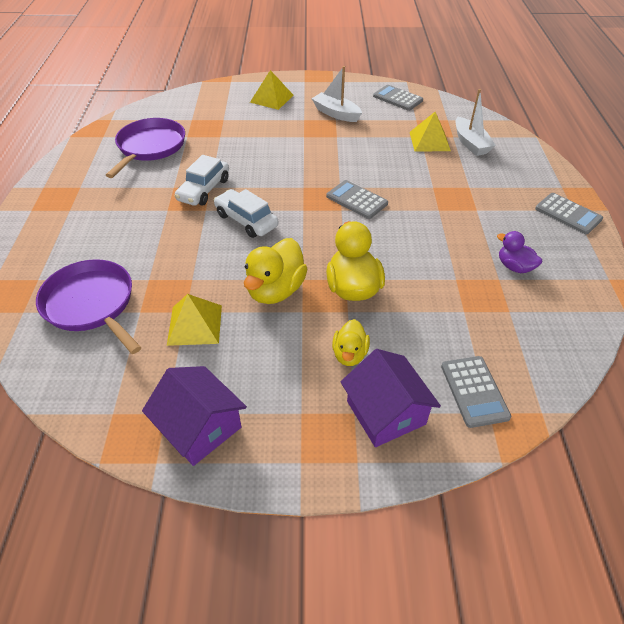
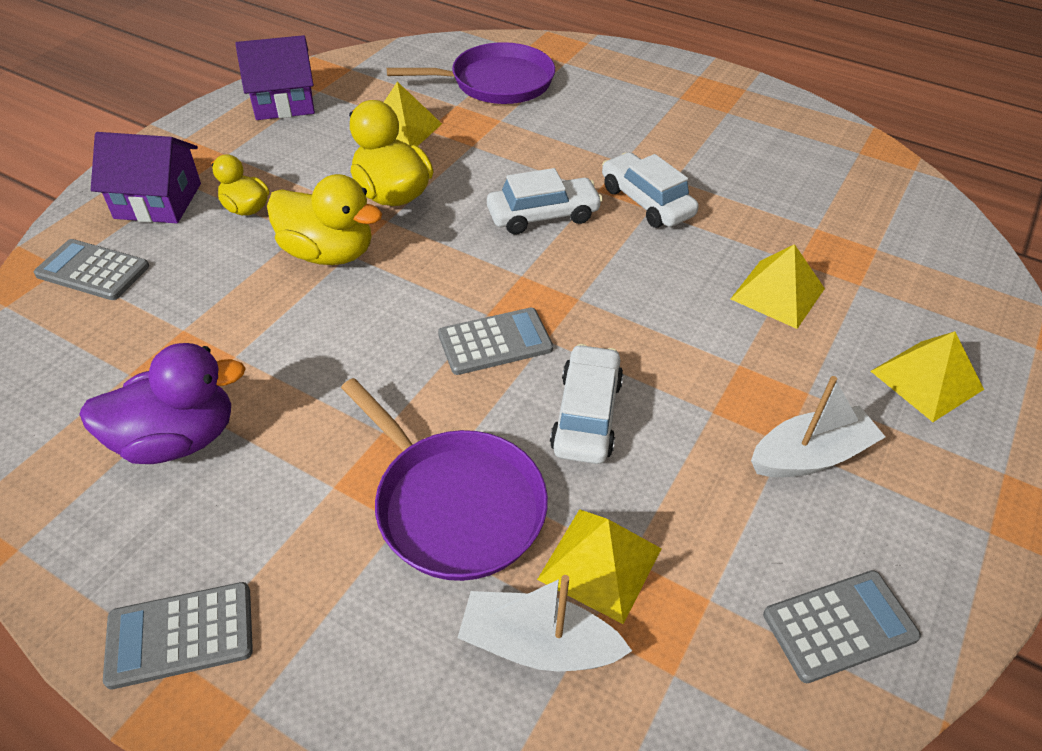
camera: 120 degrees right, 0 degrees up
purple pan [106,118,185,178] -> purple pan moved to [341,378,548,581]
purple duck [497,231,542,273] -> purple duck [79,343,246,464], size x1.68
none -> white car [550,344,624,464]
none -> yellow pyramid [731,244,825,329]

